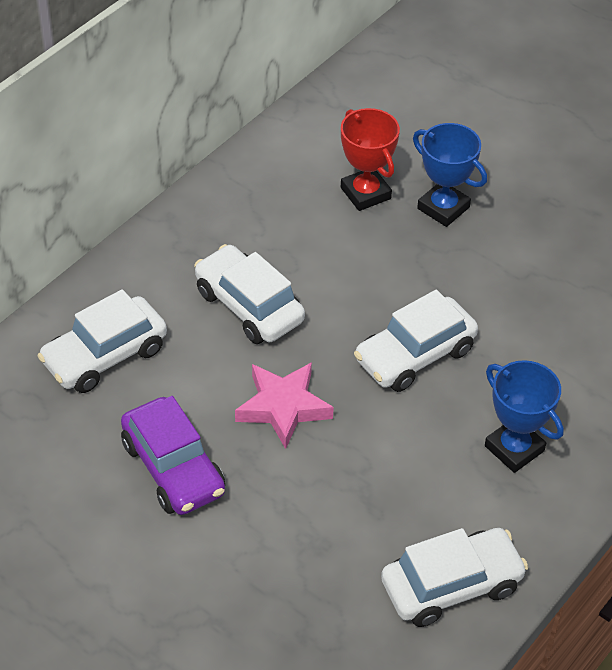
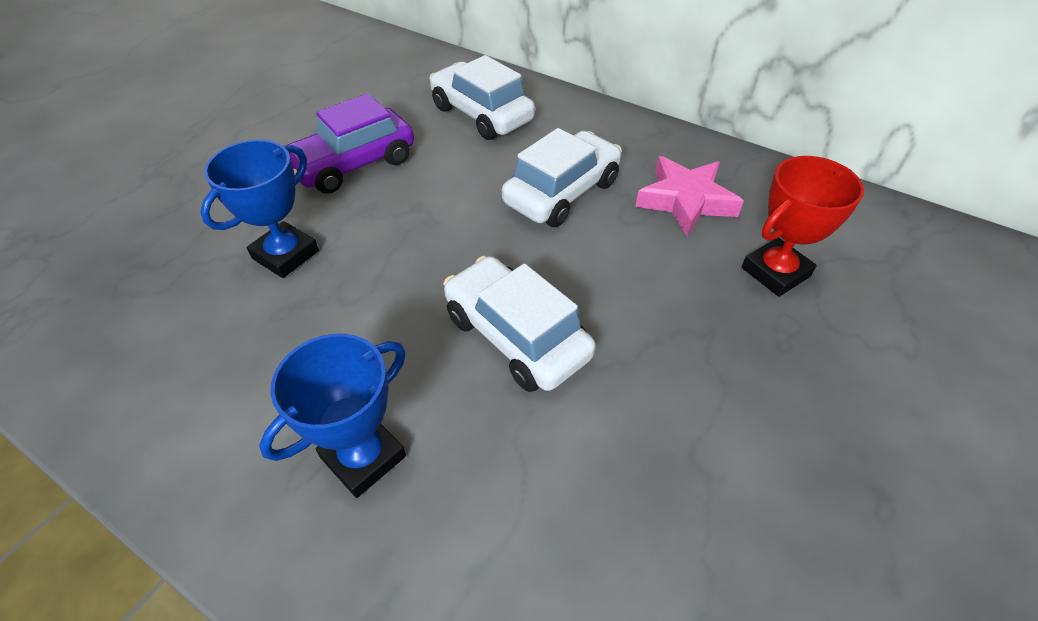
camera: 85 degrees right, 0 degrees up
pink star [235,362,334,449] -> pink star moved to [635,156,744,236]
white car [381,528,528,627] -> none
blue trophy [413,123,487,227] -> blue trophy moved to [200,140,319,278]

